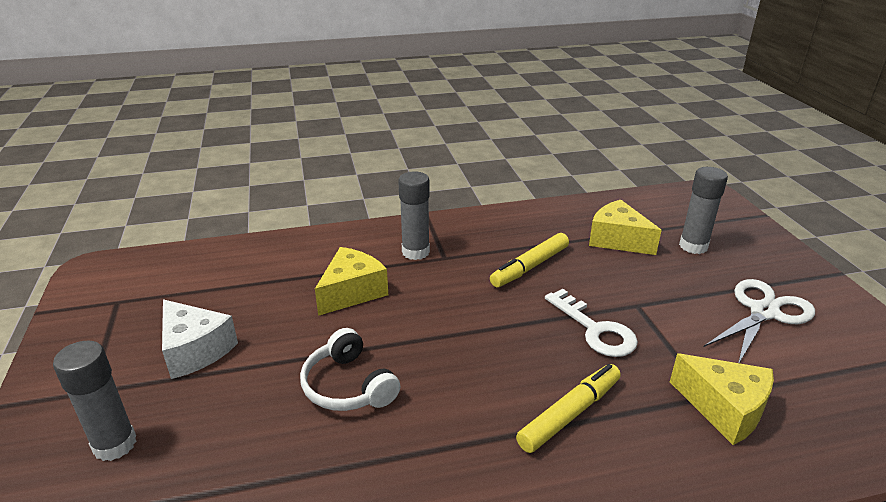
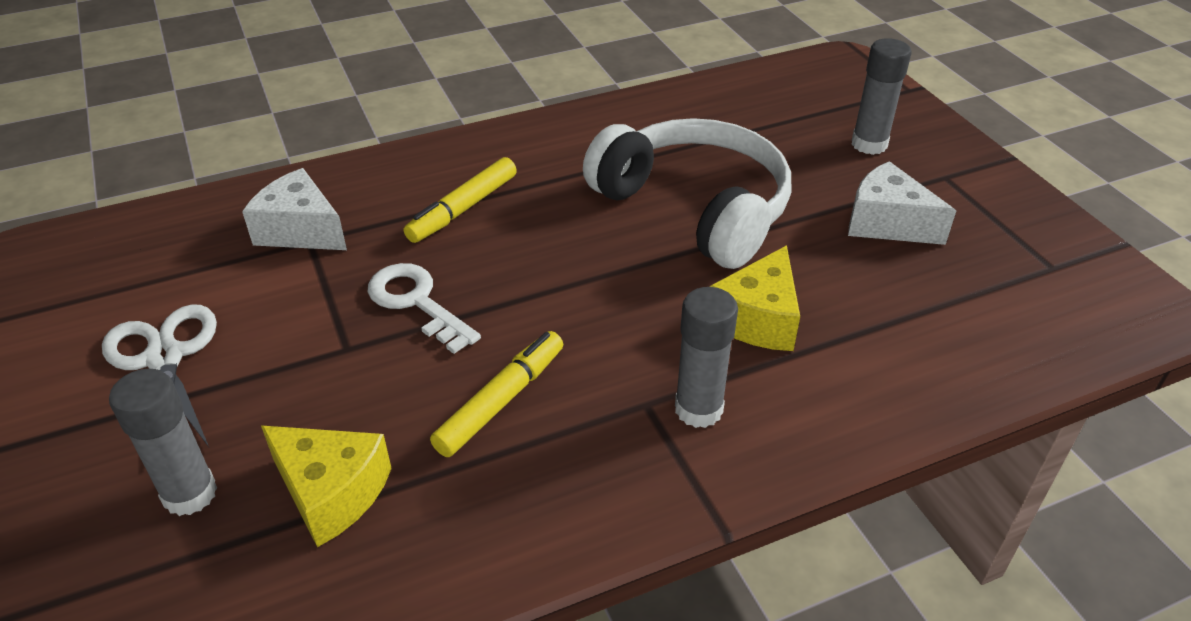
camera: 170 degrees right, 10 degrees up
white headphones [300,328,400,411] -> white headphones [583,118,791,269], size x1.90
yellow cheese [670,353,774,445] -> white cheese [242,168,347,250]
white scissors [704,279,815,363] -> white scissors turned 120 degrees clockwise [102,304,217,447]

